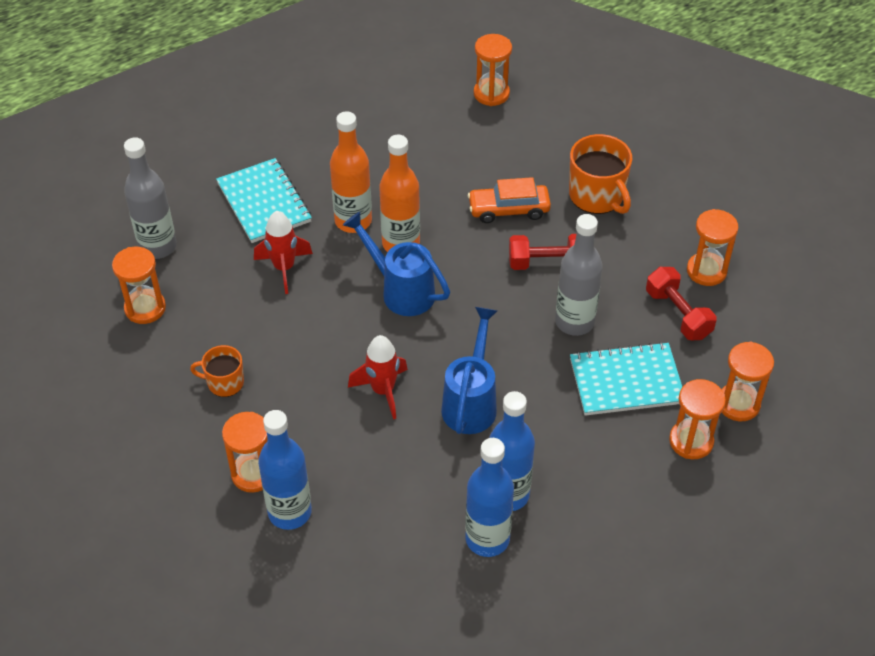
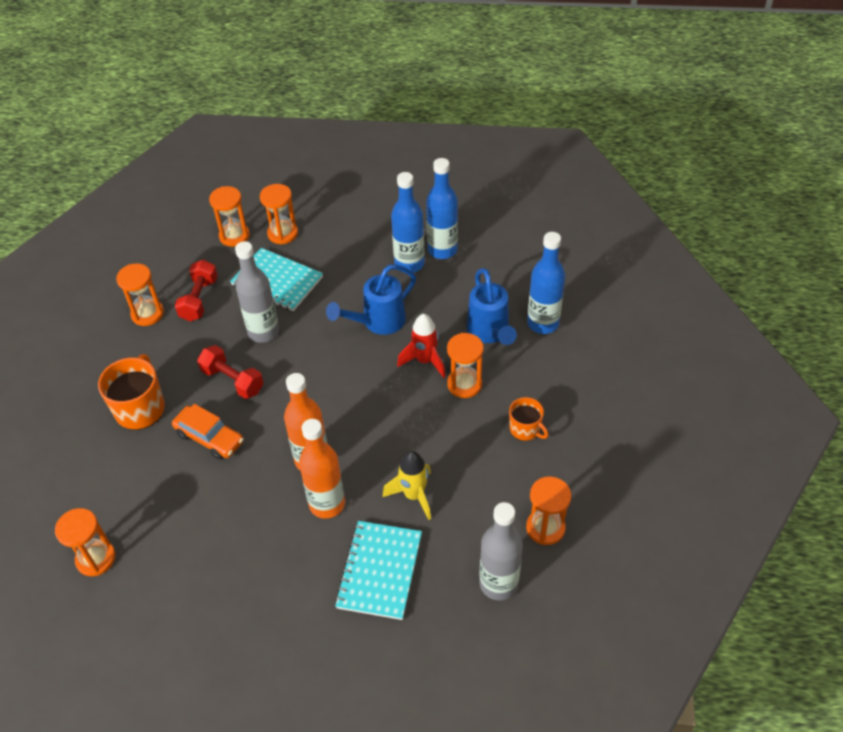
camera: 140 degrees left, 0 degrees up
orange hourglass [222,412,268,493] -> orange hourglass moved to [447,333,484,398]
red rocket [254,211,313,294] -> yellow rocket [383,451,431,520]
blue watering can [343,211,450,316] -> blue watering can moved to [467,268,517,345]

